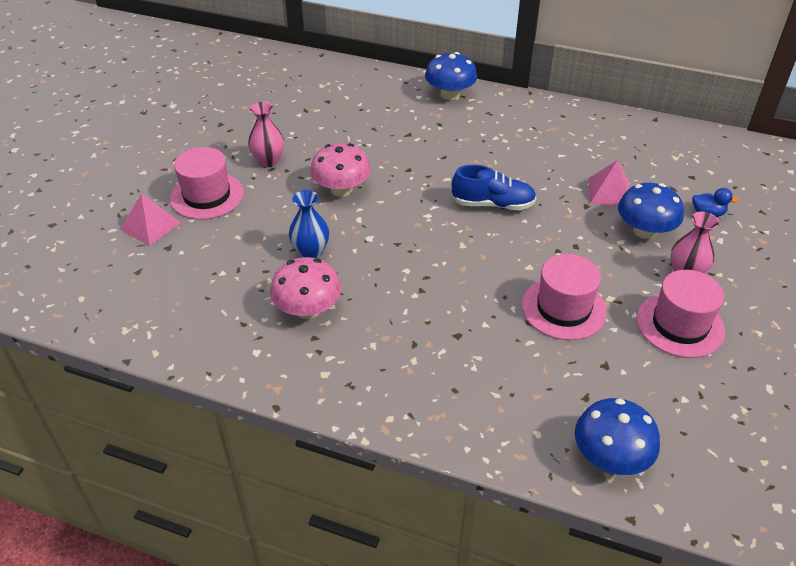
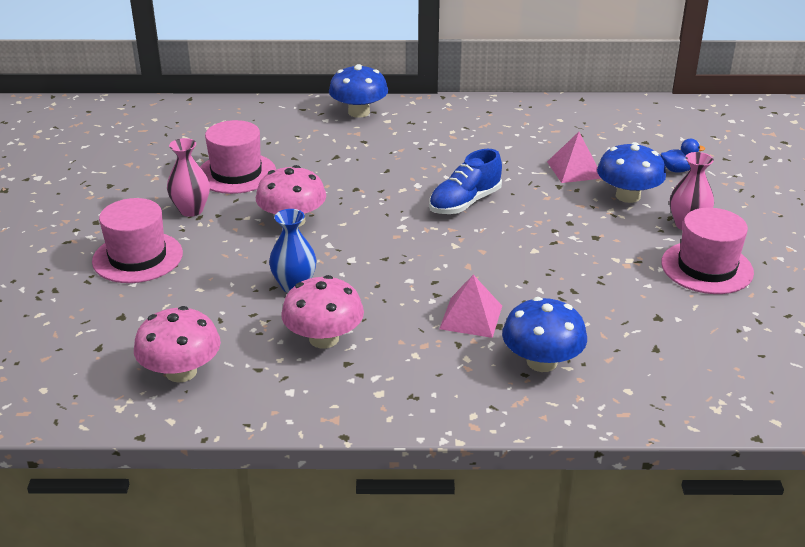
camera: 20 degrees left, 10 degrees down
pink pyramid [120,194,181,246] -> pink pyramid moved to [439,275,502,338]
blue shoe [452,165,537,210] -> blue shoe turned 150 degrees clockwise [429,149,502,214]
pink hat [522,254,607,340] -> pink hat moved to [200,120,276,194]
blue mushroom [575,398,660,475] -> blue mushroom moved to [502,297,587,372]
none -> pink mushroom [134,306,221,383]

